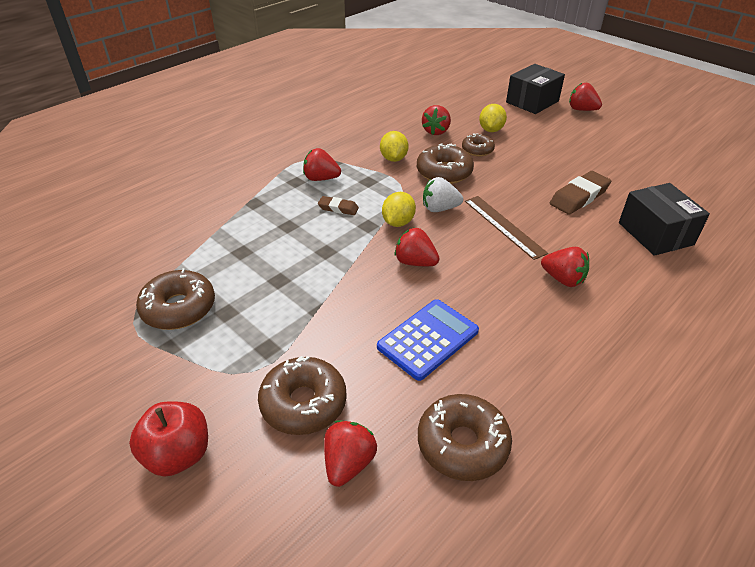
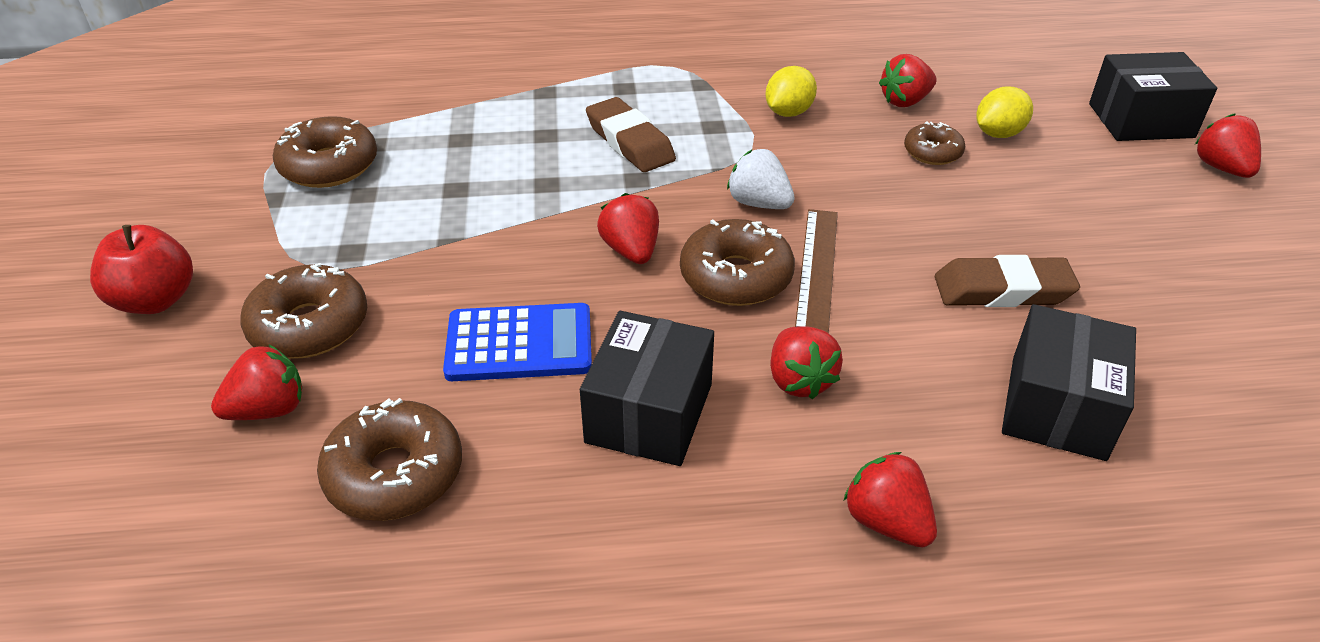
camera: 40 degrees right, 0 degrees up
red strawberry [303,148,341,181] -> red strawberry moved to [844,452,937,547]
brown eraser [318,196,359,215] -> brown eraser [586,97,676,172], size x1.77
yellow lemon [382,192,416,227] -> none
brown donut [417,143,474,184] -> brown donut moved to [680,219,795,306]
none -> black box [580,311,714,466]

